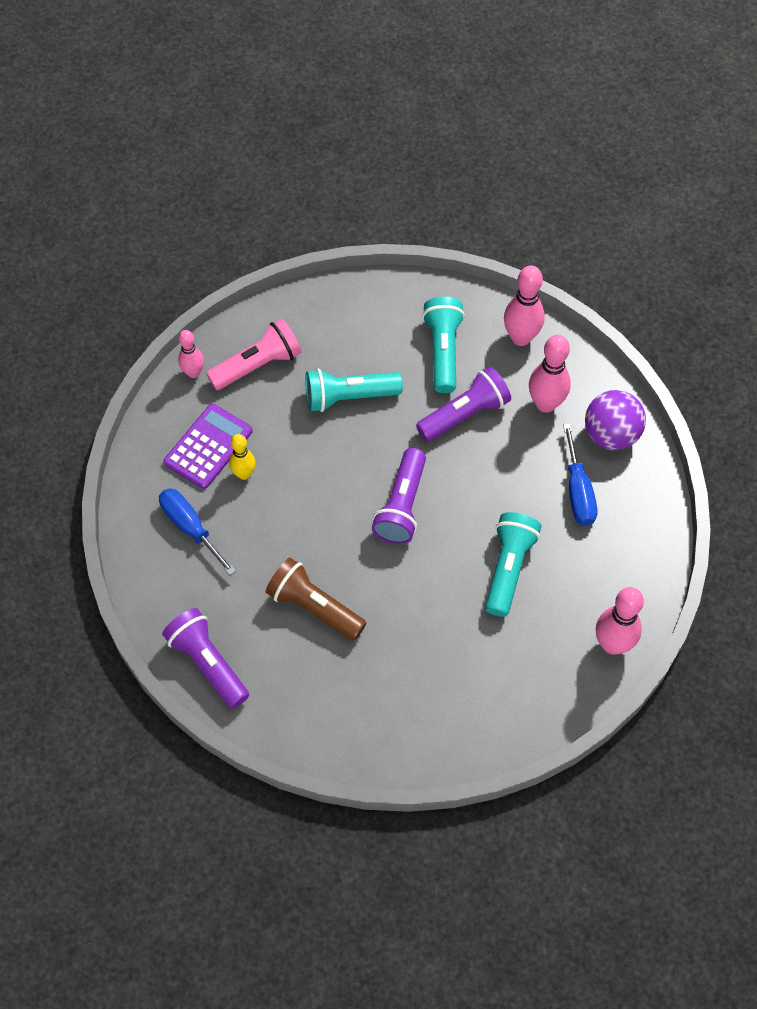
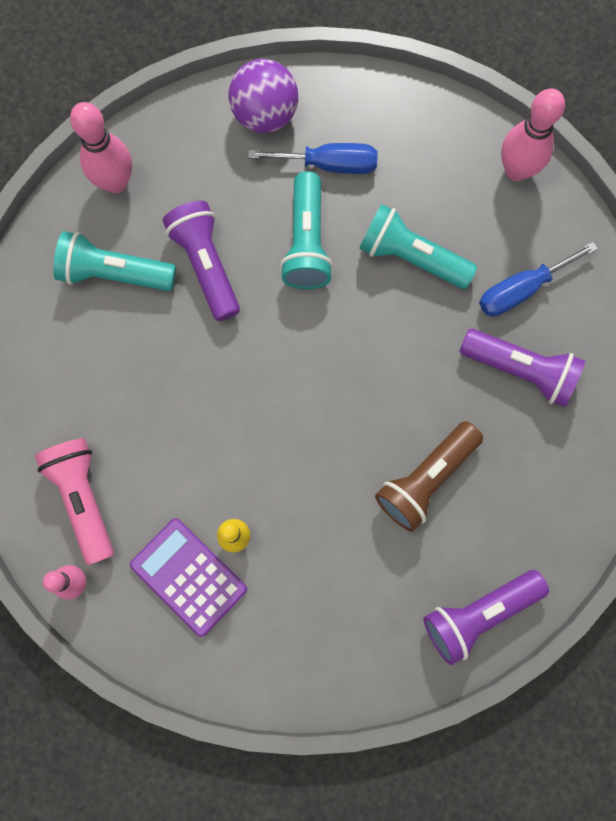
camera: 80 degrees left, 15 degrees up
blue screwdriver [159,488,236,575] -> blue screwdriver moved to [479,242,598,316]
turquoise flashlight [305,369,403,412] -> turquoise flashlight moved to [280,171,333,289]
purple flashlight [372,448,426,544] -> purple flashlight moved to [460,329,585,407]
pink bowling pin [529,335,571,413] -> none

